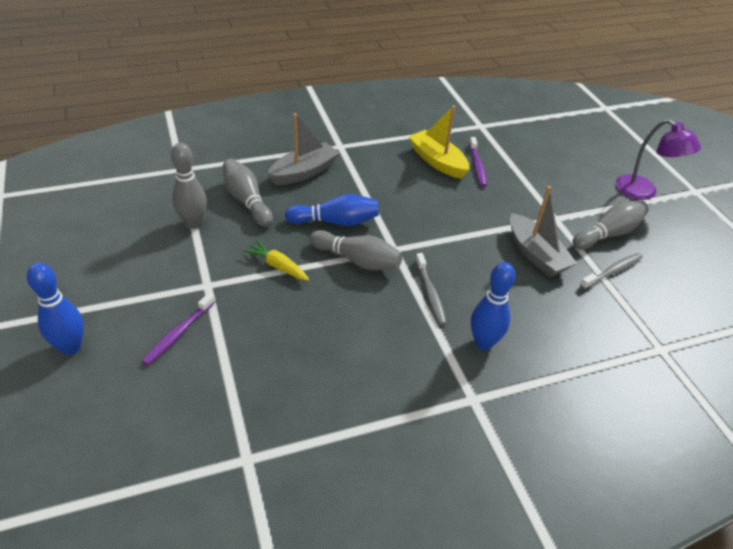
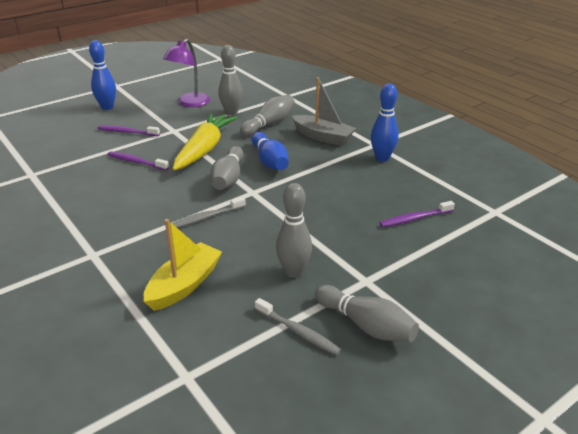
camera: 75 degrees right, 10 degrees down
yellow carrot [243,240,309,281] -> yellow carrot [173,113,238,170], size x1.96
yellow boat [409,106,469,179] -> yellow boat moved to [144,219,222,311]
blue bowling pin [471,262,516,350] -> blue bowling pin moved to [371,83,398,162]
grey boat [510,186,577,277] -> grey bowling pin [276,183,312,278]
purple lamp [615,119,701,200] -> purple lamp moved to [163,39,210,107]
none -> purple toothbrush [107,151,169,170]

